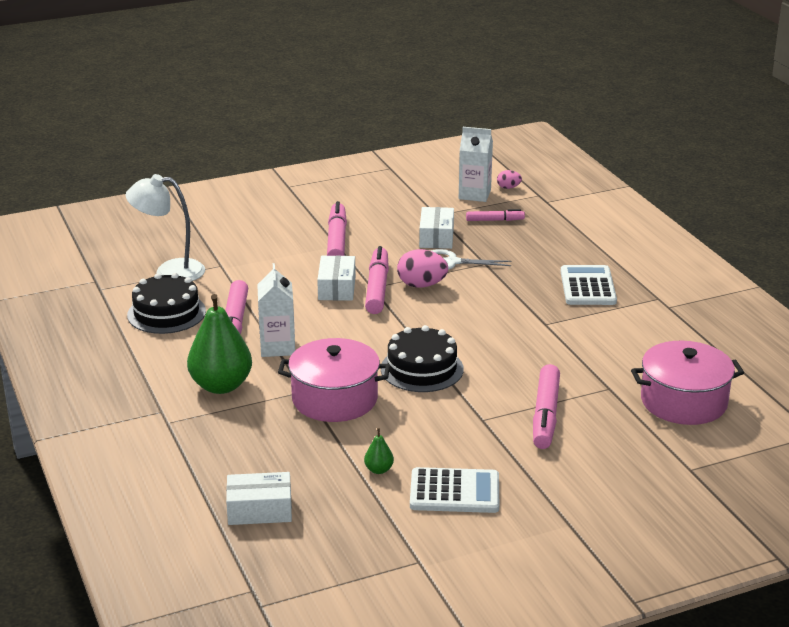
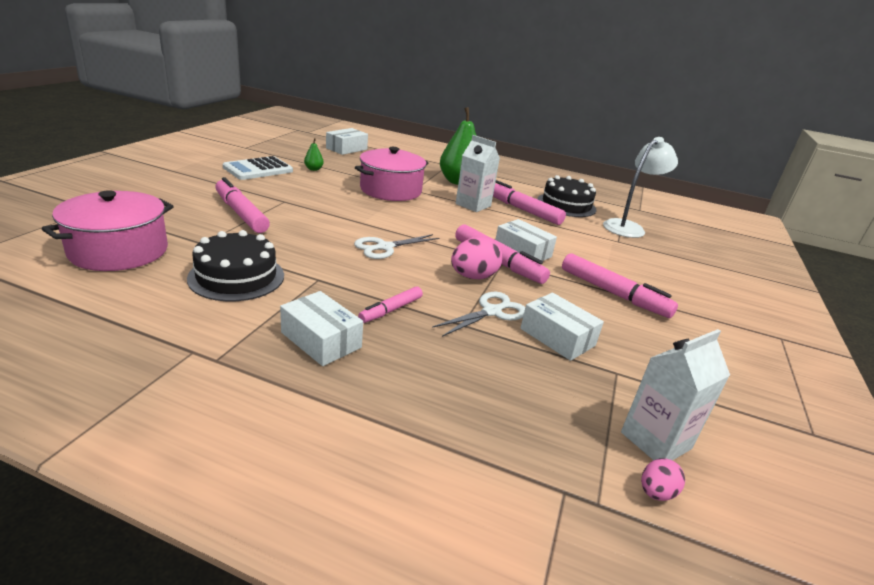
camera: 130 degrees right, 0 degrees up
black cake [381,325,464,392] -> black cake moved to [187,230,284,301]
pink marker [466,209,525,221] -> pink marker moved to [358,286,423,323]
white calculator [561,265,617,305] -> white box [280,291,363,366]
none -> white scissors [354,234,440,259]

